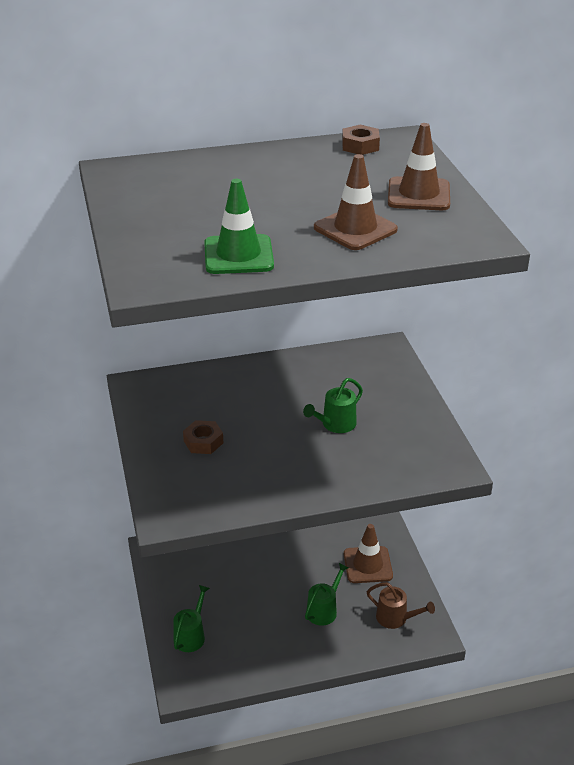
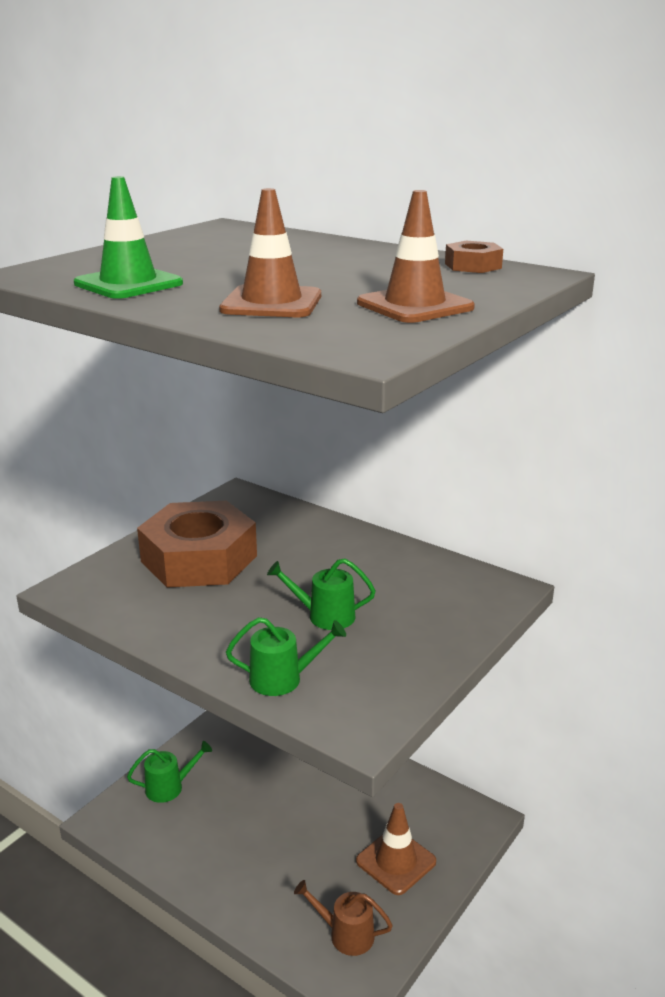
camera: 50 degrees right, 10 degrees down
brown nut [183,420,223,454] -> brown nut [137,501,257,588], size x2.42
green watering can [305,563,349,626] -> green watering can moved to [226,617,346,696]
brown watering can [367,582,435,629] -> brown watering can turned 120 degrees clockwise [294,880,393,956]

